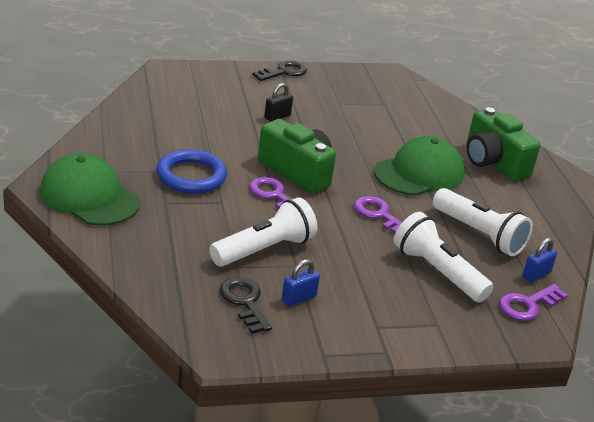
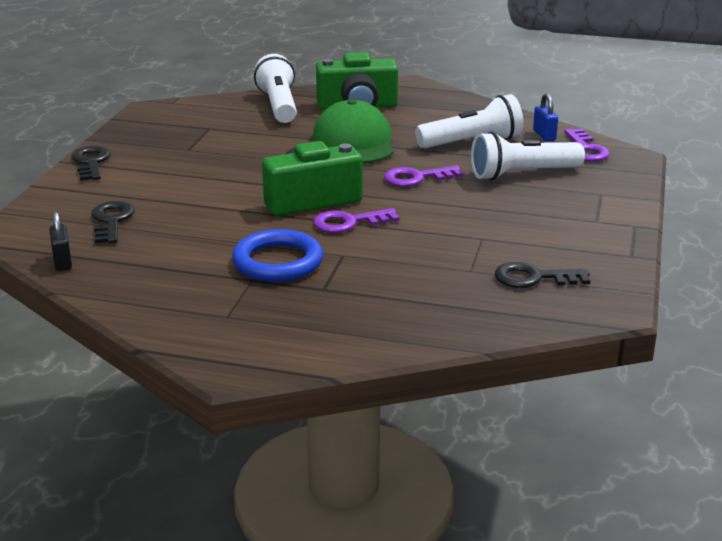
camera: 60 degrees left, 5 degrees down
green cap [40,153,140,226] -> none
white flashlight [209,197,317,267] -> white flashlight moved to [254,54,297,123]
black padlock [264,83,293,122] -> black padlock moved to [49,211,72,271]
blue padlock [282,259,320,307] -> none
none -> black key [91,201,134,243]

